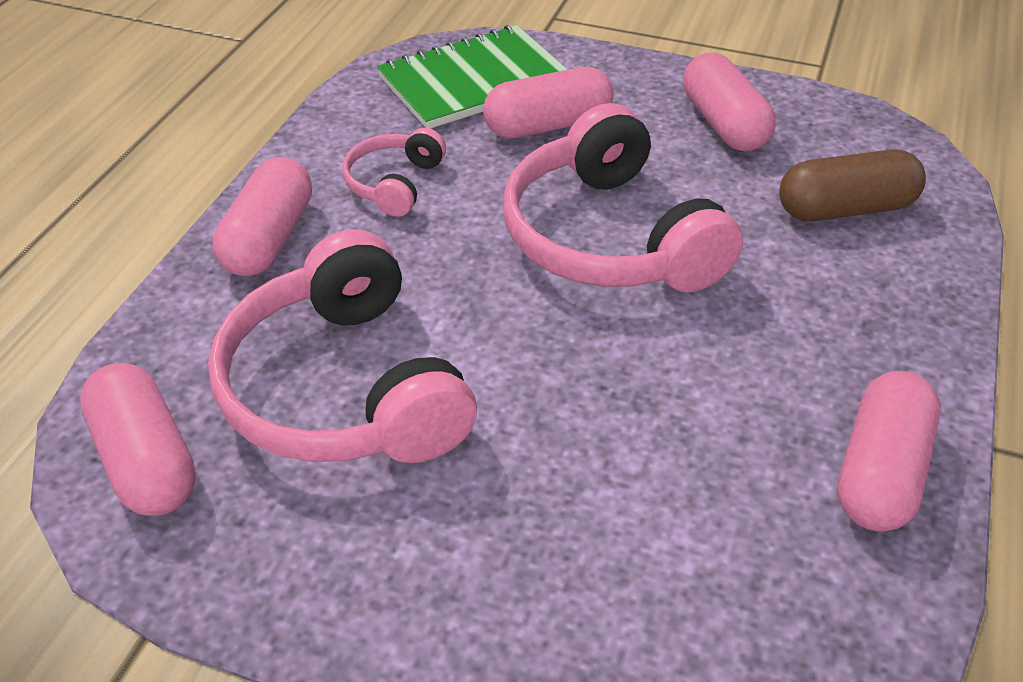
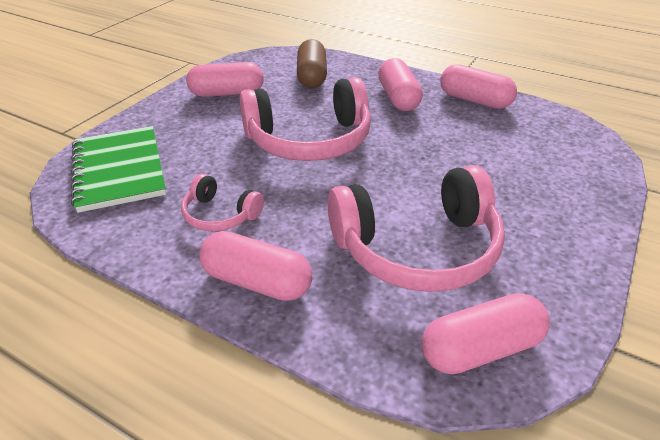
camera: 80 degrees left, 5 degrees down
pink capsule [483,67,613,138] -> pink capsule moved to [378,58,423,111]

